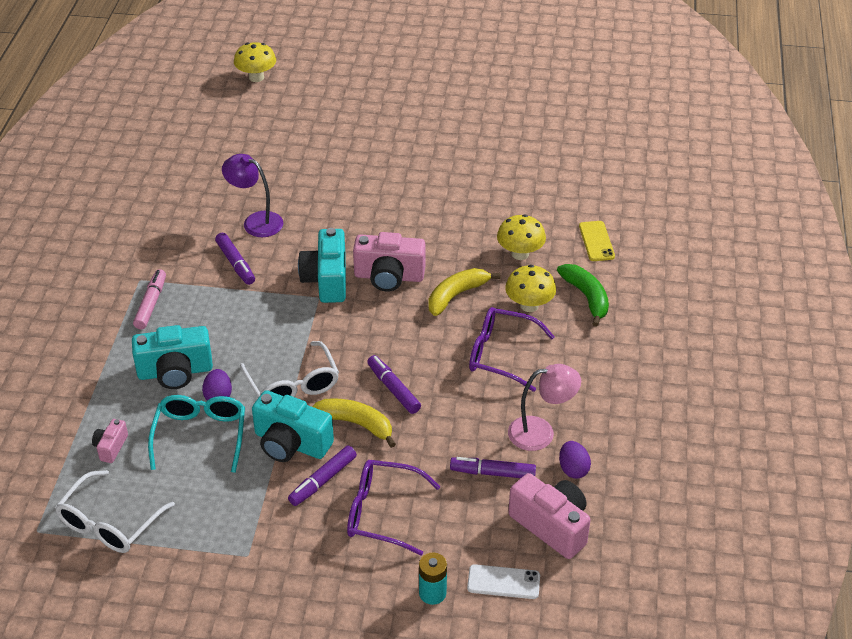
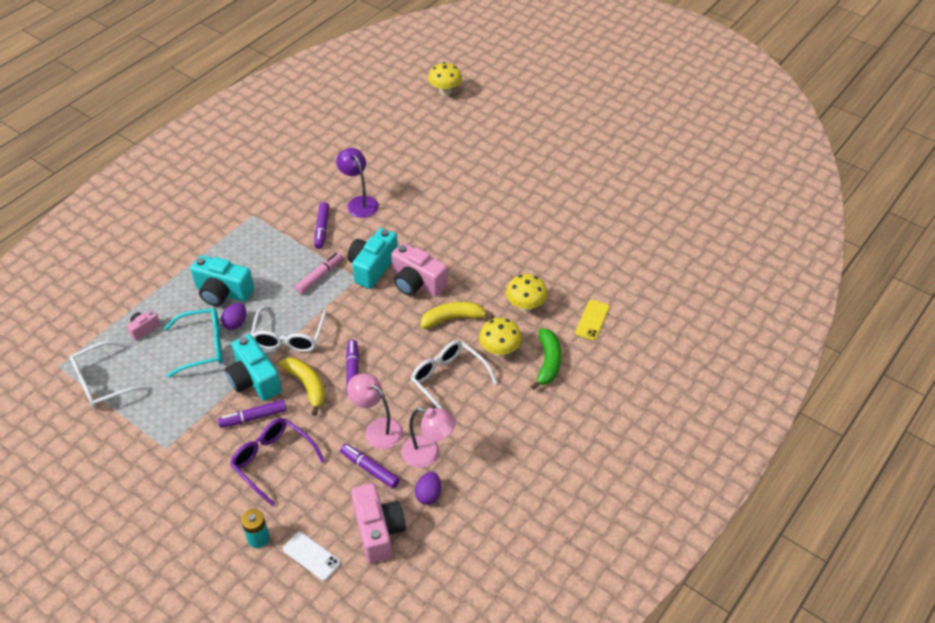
camera: 30 degrees right, 5 degrees up
pink marker [133,269,166,329] -> pink marker moved to [295,252,343,294]
turquoise glasses [148,395,245,473] -> turquoise glasses turned 45 degrees clockwise [164,308,223,378]
purple glasses [469,307,555,392] -> white glasses [411,340,497,409]
none -> pink lamp [347,373,403,449]

